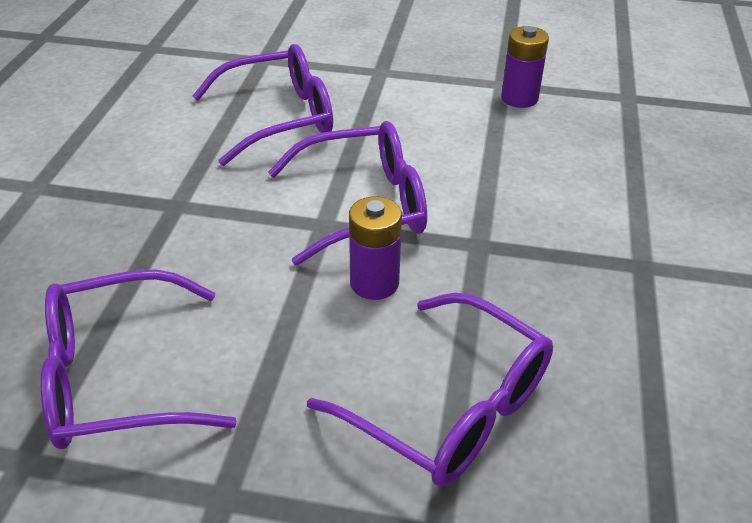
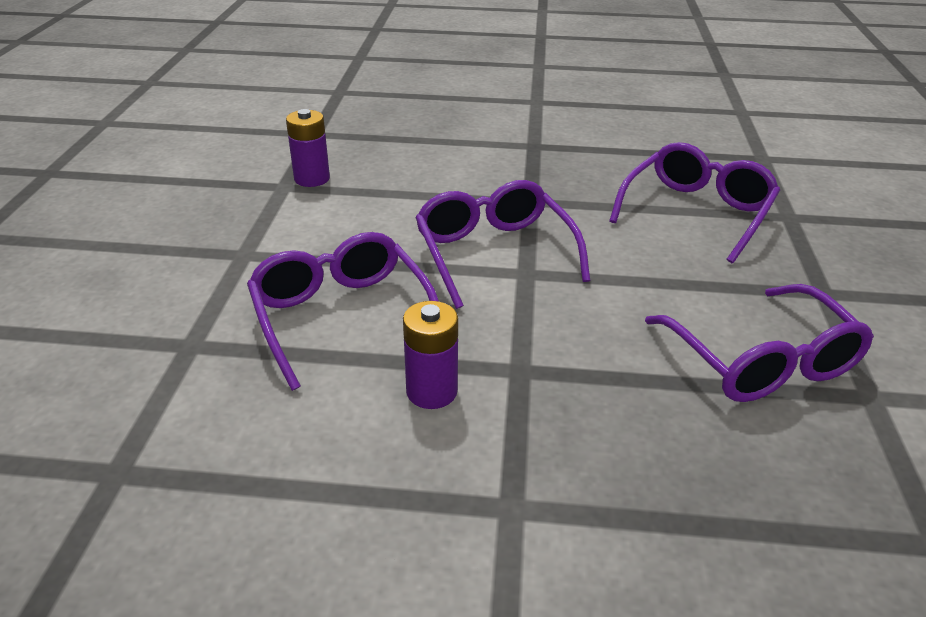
camera: 95 degrees left, 5 degrees down
purple battery [349,196,402,300] -> purple battery moved to [403,301,458,409]

